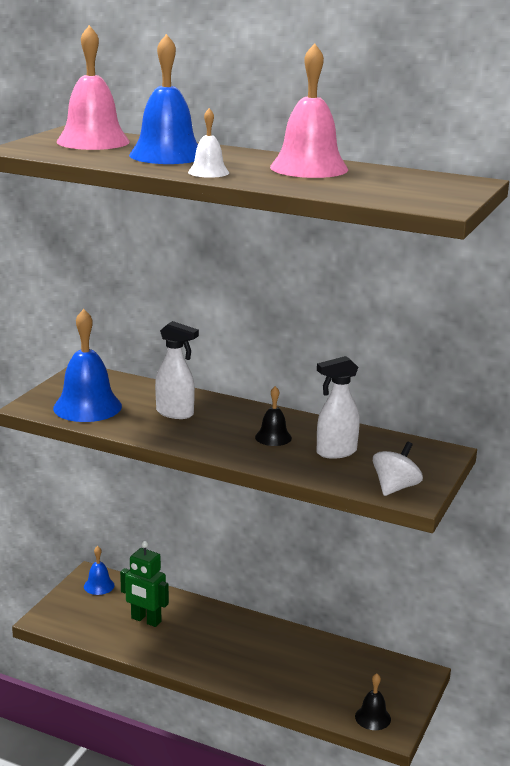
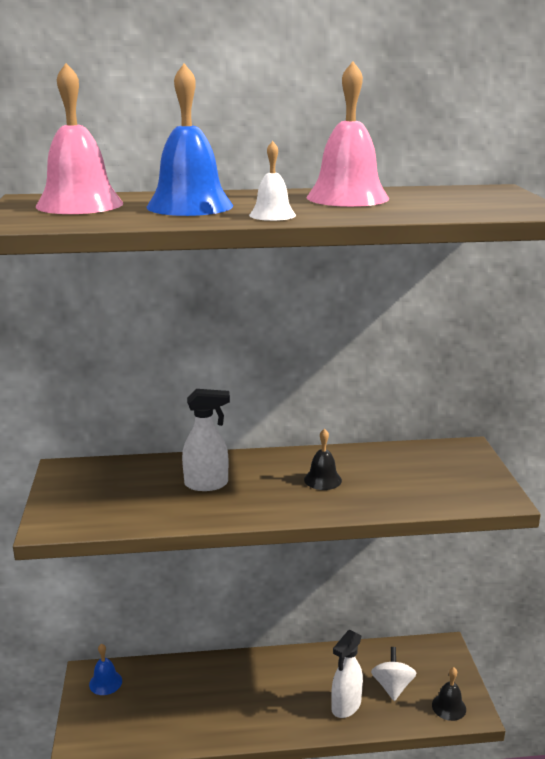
camera: 30 degrees left, 0 degrees up
blue bell [53,309,122,422] -> none
green robot [120,541,169,627] -> none
white spray bottle [317,356,360,459] -> white spray bottle moved to [331,630,363,718]
white spinning top [373,442,423,496] -> white spinning top moved to [371,647,416,701]

